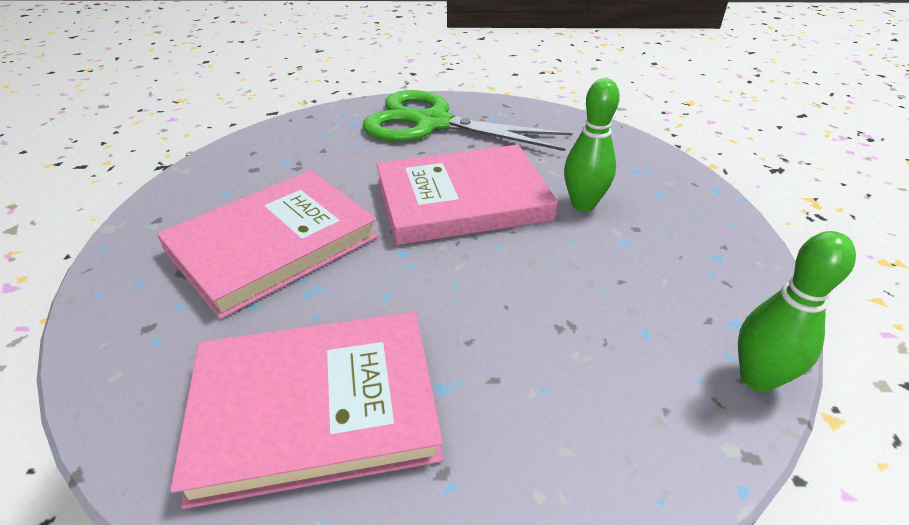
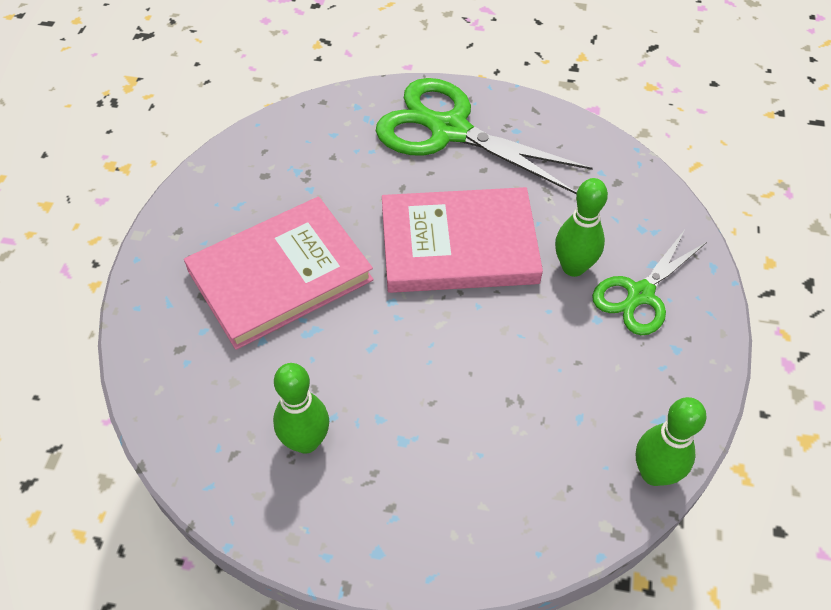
camera: 10 degrees right, 15 degrees up
pink book [170,312,443,509] -> green bowling pin [273,363,329,454]
none -> green scissors [592,231,707,335]

